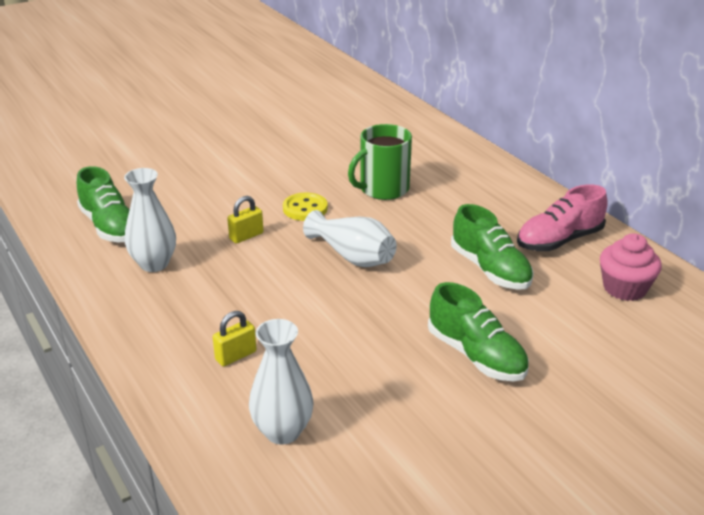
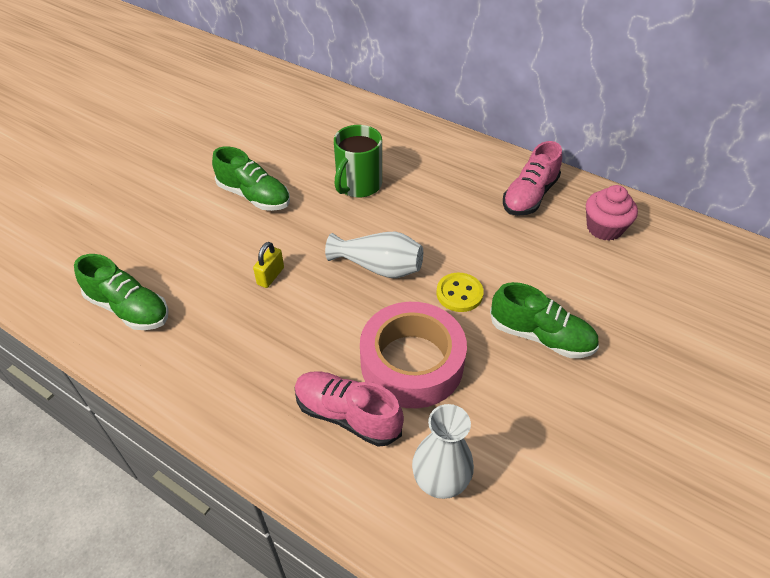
camera: 25 degrees left, 15 degrees up
white vase [124,168,176,272] -> none
yellow padlock [213,311,256,367] -> pink shoe [295,371,404,447]
yellow button [283,192,328,221] -> yellow button moved to [436,273,484,312]
green shoe [451,204,534,290] -> green shoe moved to [212,147,290,211]
none -> pink tape [360,302,467,408]

